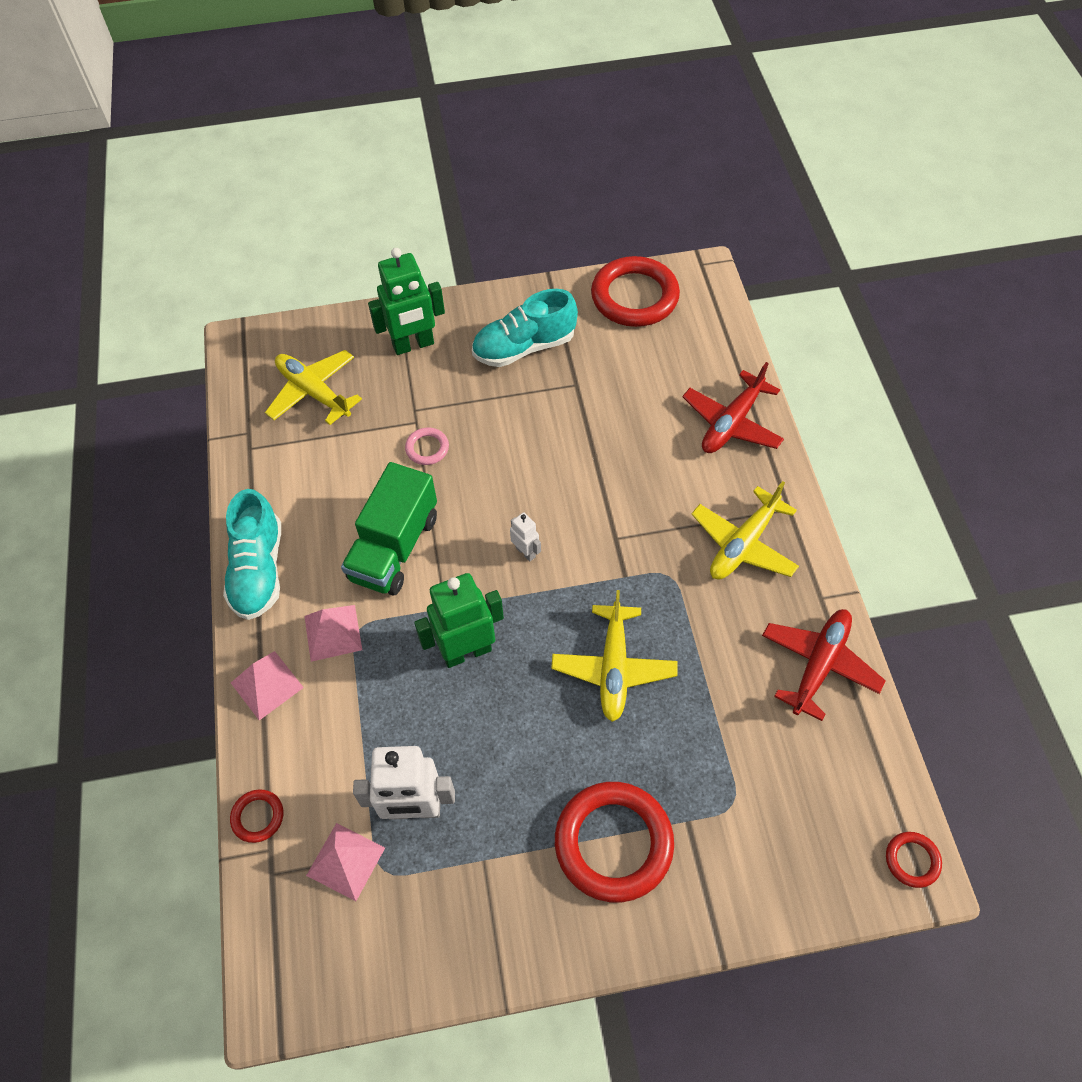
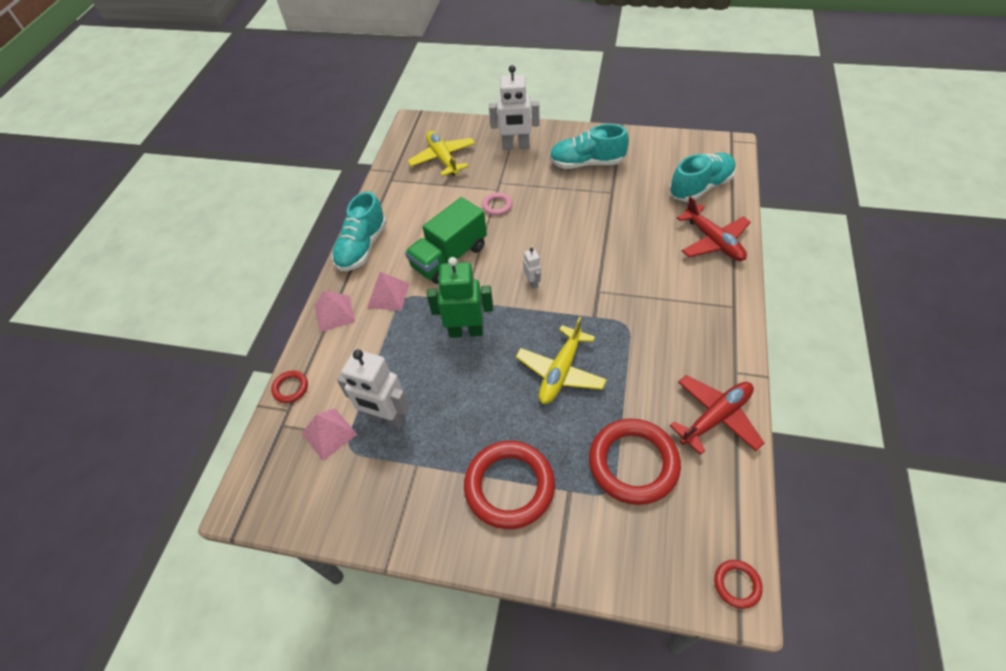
camera: 25 degrees right, 5 degrees down
green robot [368,248,445,355] -> white robot [489,65,540,150]
red ring [591,256,680,327] -> red ring moved to [589,418,681,505]
red plane [682,362,784,453] -> red plane turned 90 degrees counterclockwise [677,196,751,261]
yellow plane [692,481,799,580] -> none
none -> turquoise shoe [670,153,736,202]

